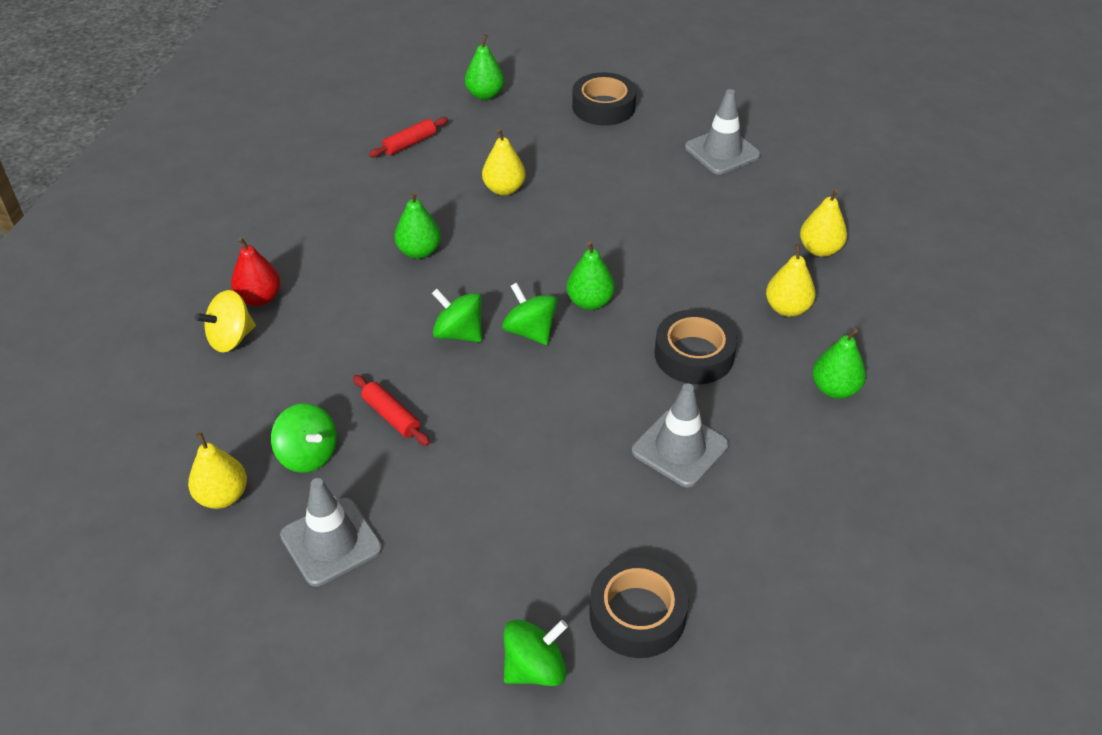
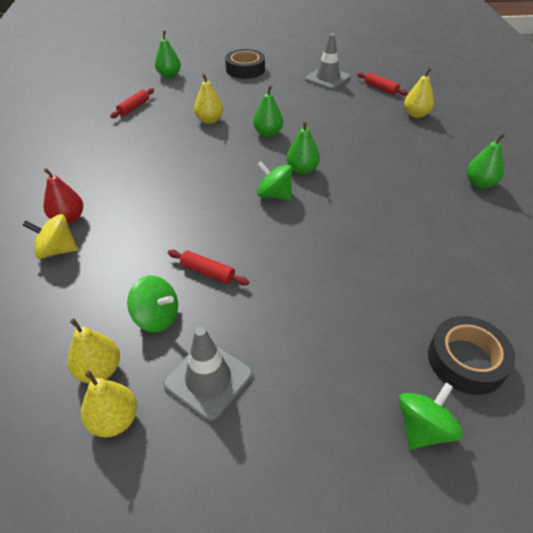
camera: 20 degrees left, 0 degrees up
yellow spinning top [195,290,256,353] -> yellow spinning top turned 60 degrees clockwise [23,214,78,259]
green pear [394,191,441,259] -> green pear moved to [253,85,283,137]
green spinning top [432,289,482,342] -> none
grey traffic cone [632,383,729,488] -> none
black tape [655,310,737,384] -> none
yellow pear [766,244,816,317] -> yellow pear moved to [81,370,137,437]
none -> red rolling pin [357,72,408,96]

